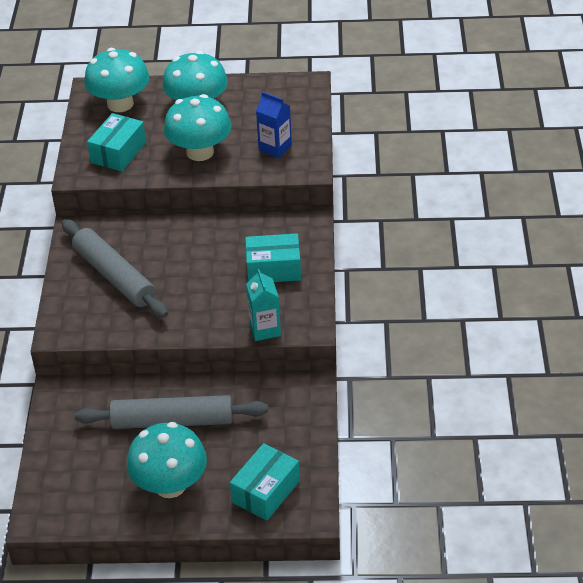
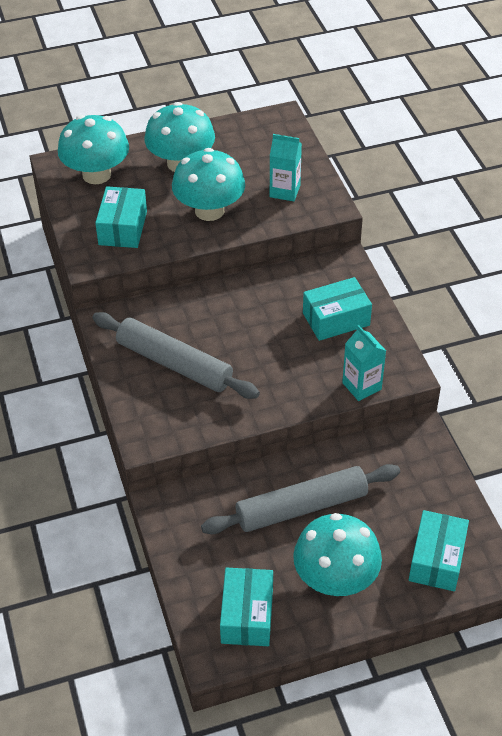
camera: 20 degrees left, 5 degrees up
blue carton [256,92,292,158] -> turquoise carton [270,134,302,201]
none -> turquoise box [220,568,273,646]

